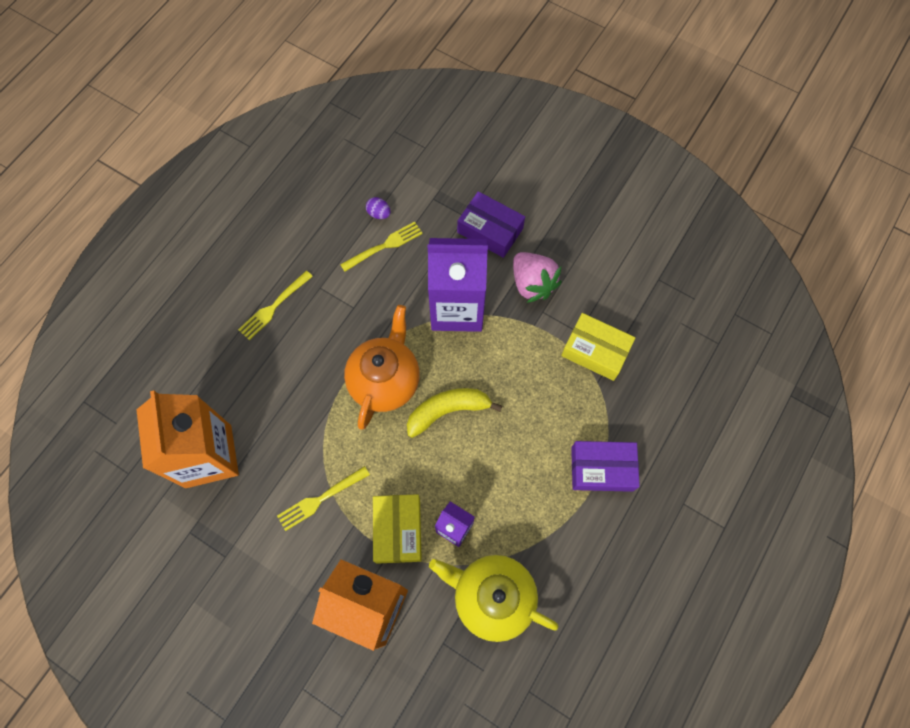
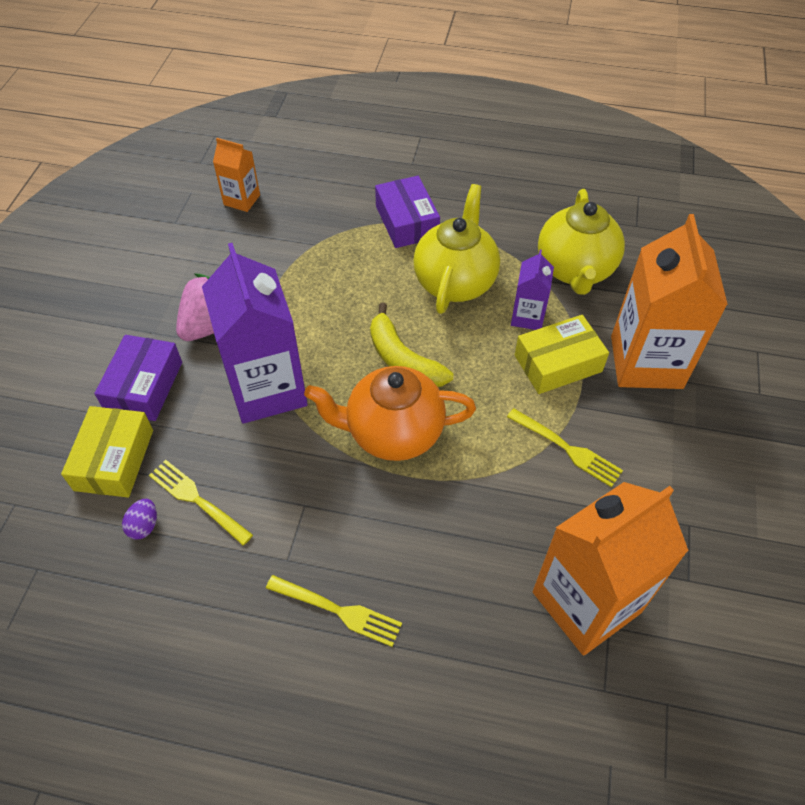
camera: 110 degrees left, 15 degrees down
yellow box [561,313,635,381] -> yellow box moved to [61,406,153,497]
none -> orange carton [213,138,260,212]
none -> yellow teapot [413,184,500,314]

